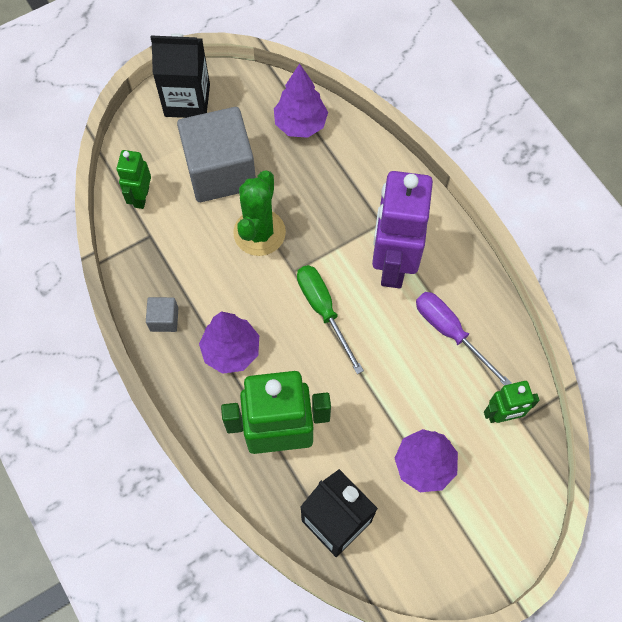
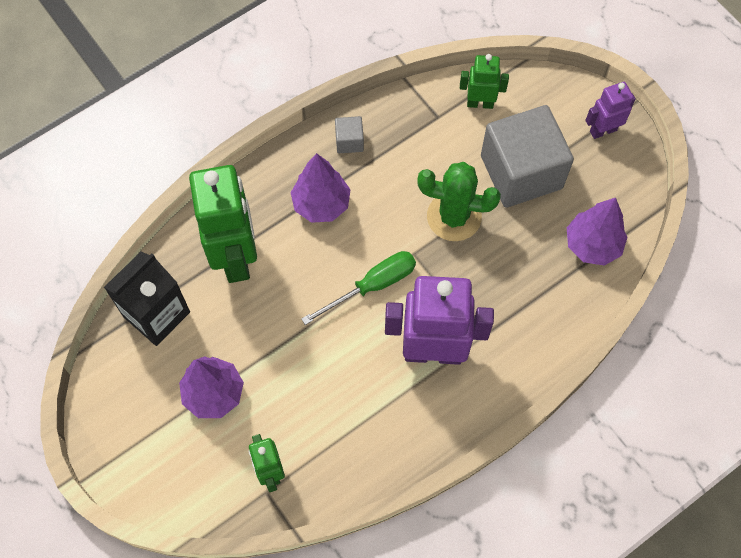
camera: 85 degrees right, 0 degrees up
black carton [150,34,210,118] -> purple robot [586,82,636,139]
purple screwdriver [416,292,512,386] -> none

